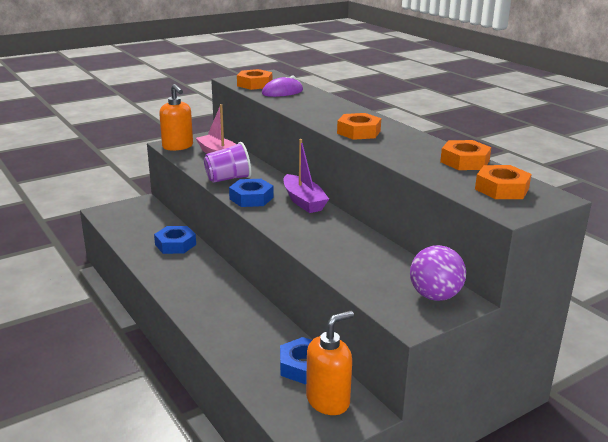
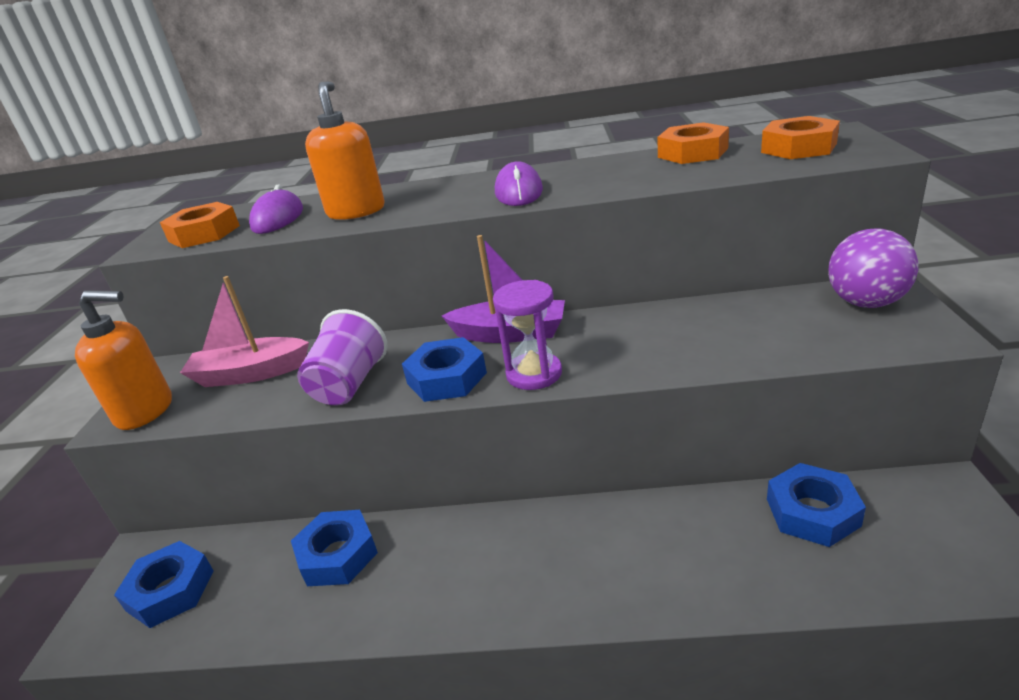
camera: 50 degrees left, 5 degrees up
orange soap dispenser [306,311,354,415] -> orange soap dispenser moved to [305,82,385,220]
orange nut [337,113,381,140] -> purple mouse [495,161,543,206]
none -> blue nut [114,541,214,628]
none -> purple hourglass [493,280,562,390]

